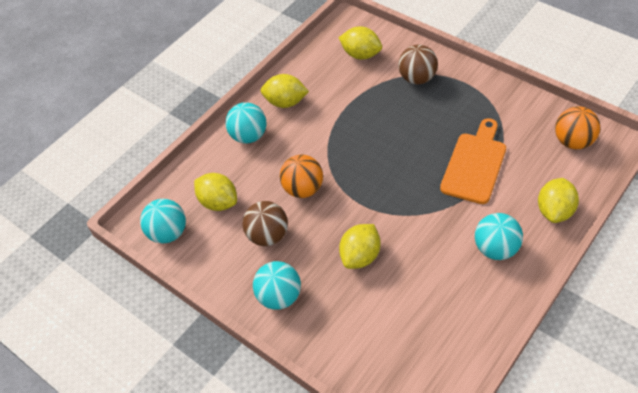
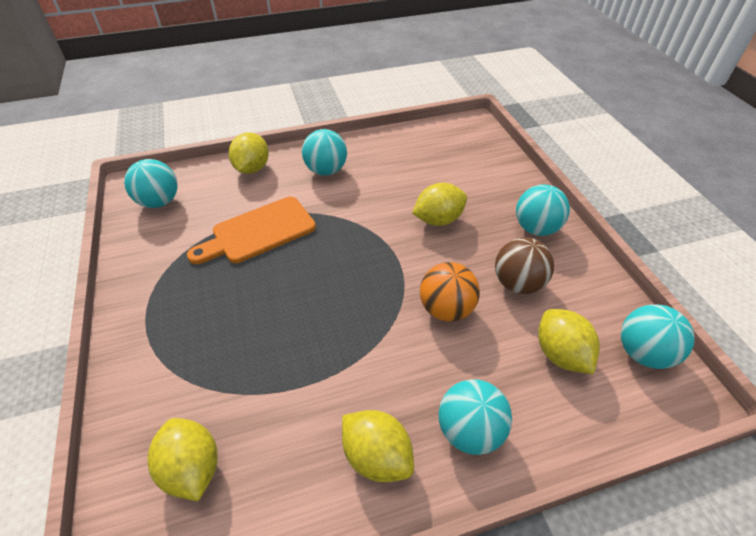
camera: 150 degrees left, 5 degrees down
brown ball [398,45,438,84] -> none
yellow lemon [538,178,579,223] -> yellow lemon turned 45 degrees counterclockwise [229,132,269,174]
orange ball [555,106,600,149] -> turquoise ball [124,159,178,208]

